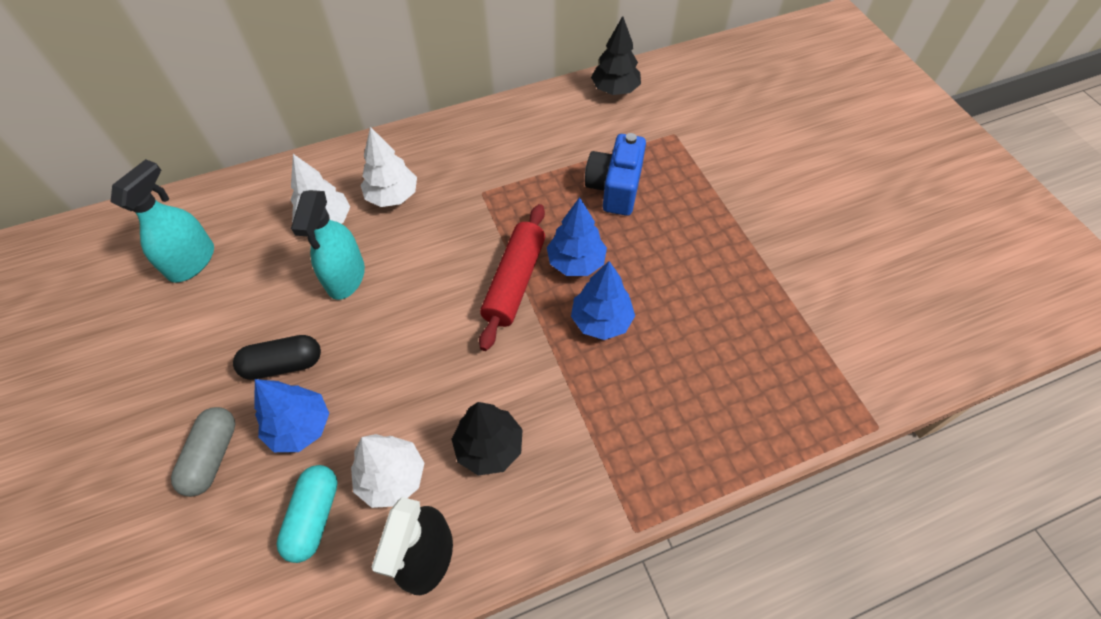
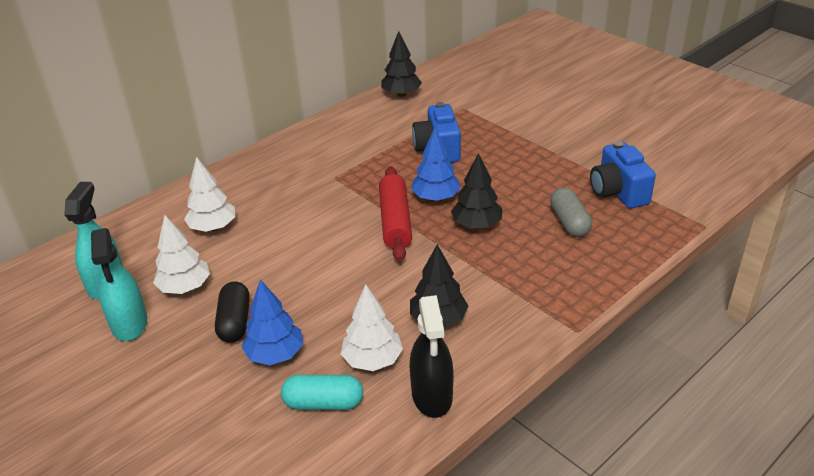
camera: 20 degrees left, 20 degrees down
grey capsule [171,407,235,497] -> grey capsule moved to [550,187,592,237]
black capsule [233,335,321,380] -> black capsule turned 60 degrees counterclockwise [215,282,250,343]
turquoise capsule [277,465,338,563] -> turquoise capsule turned 75 degrees counterclockwise [281,375,363,410]
turquoise spray bottle [291,190,365,300] -> turquoise spray bottle moved to [91,228,147,341]
white tree [360,127,417,207] -> white tree moved to [153,215,210,294]
blue tree [571,261,635,340] -> black tree [451,153,503,229]
none -> blue camera [590,141,656,209]

